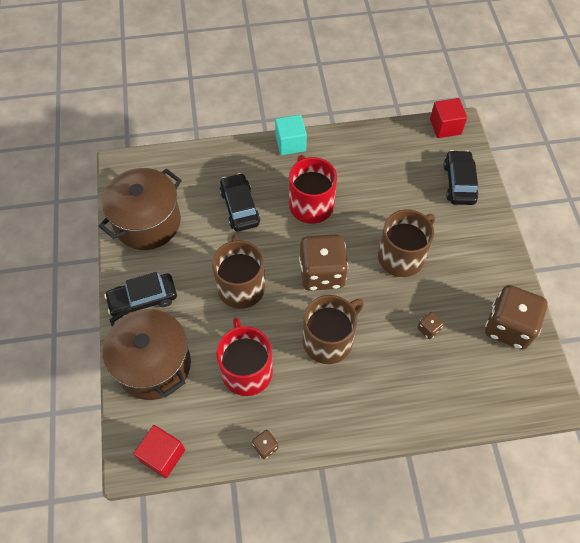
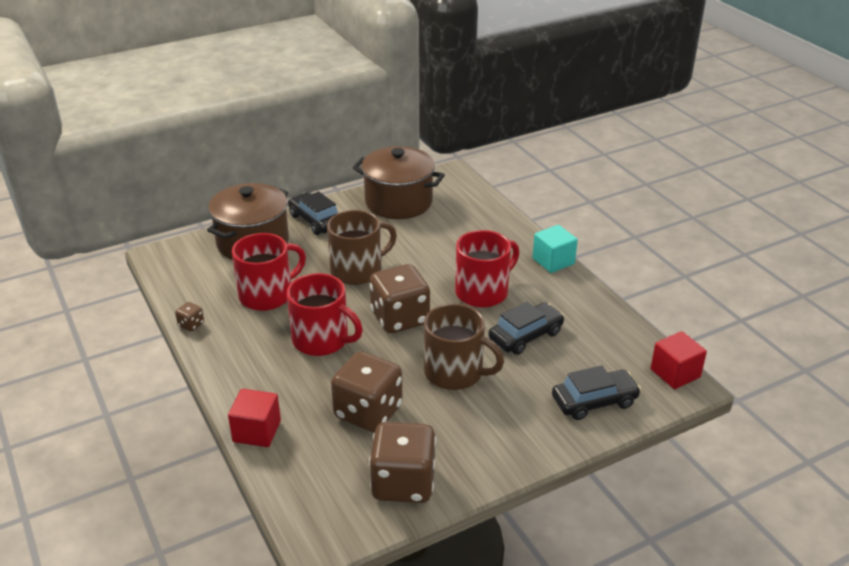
camera: 70 degrees right, 25 degrees down
red cube [133,425,185,478] -> red cube moved to [228,389,281,447]
black car [220,173,260,232] -> black car moved to [488,302,564,355]
brown mug [303,295,364,364] -> red mug [287,273,363,356]
brown dice [417,312,444,339] -> brown dice [331,351,403,432], size x2.39

